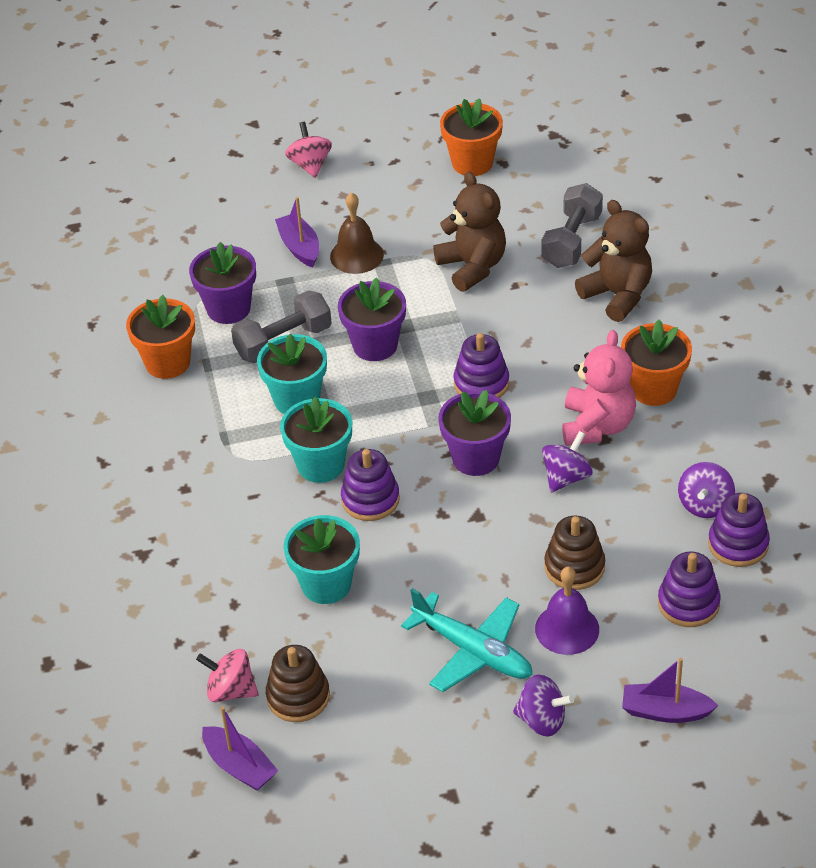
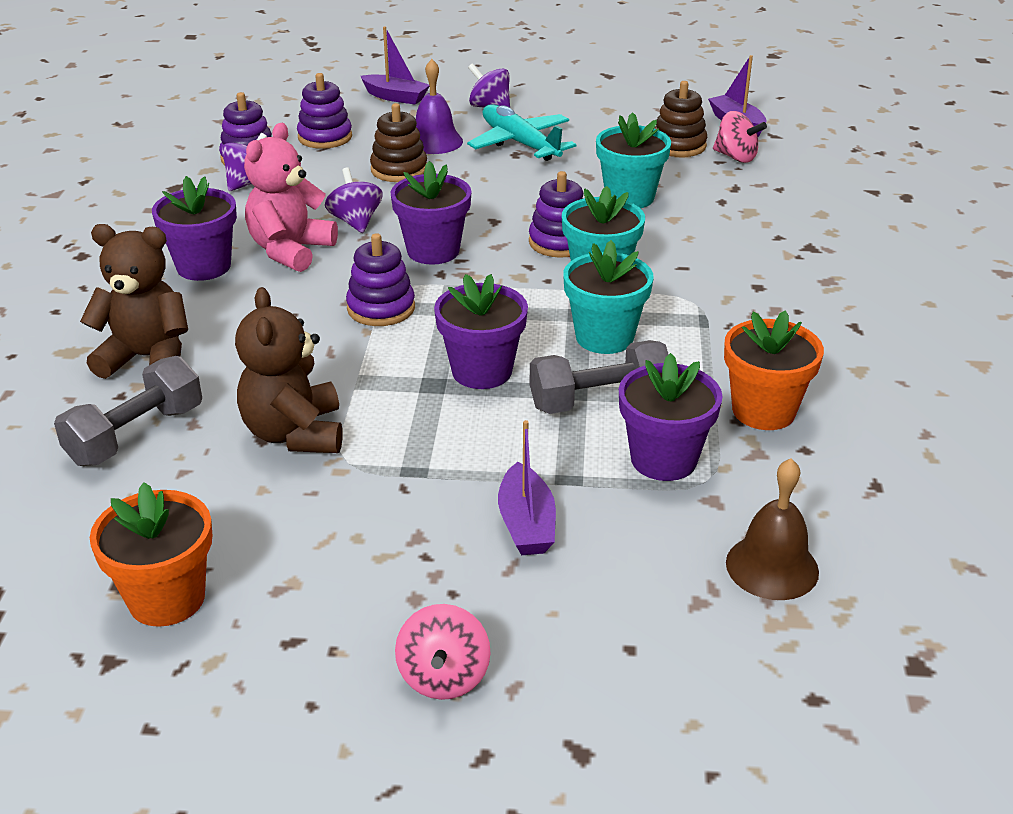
camera: 165 degrees left, 10 degrees down
brown bell [330,192,384,274] -> brown bell moved to [726,458,819,600]
purple spinning top [542,431,593,493] -> purple spinning top turned 105 degrees clockwise [325,167,383,233]
brown teddy bear [575,200,652,322] -> brown teddy bear turned 120 degrees clockwise [80,224,188,379]
orange flower pot [621,320,692,406] -> purple flower pot [152,176,237,281]

